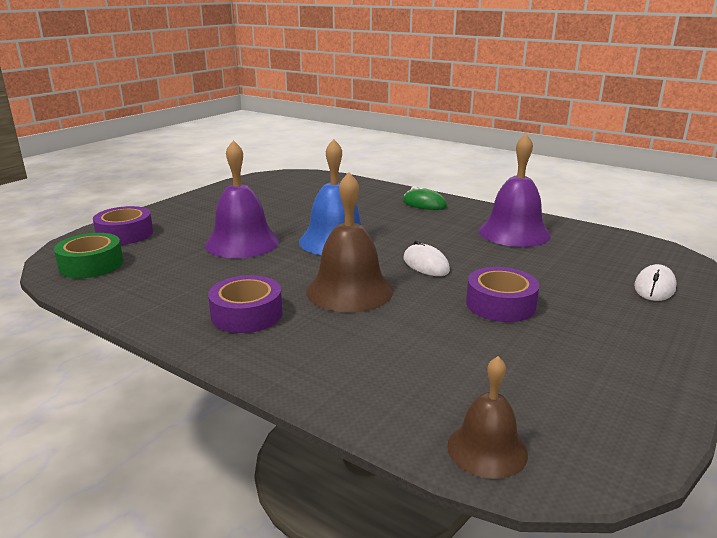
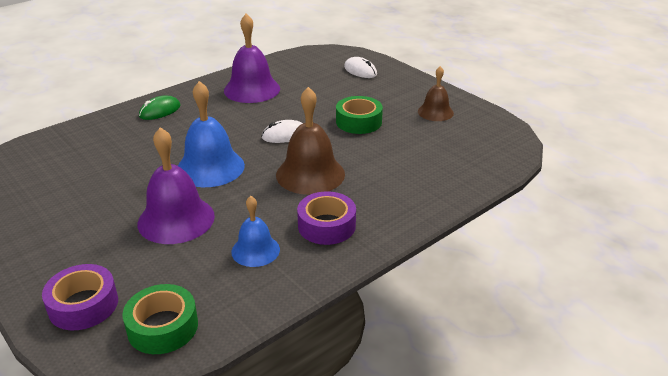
camera: 75 degrees left, 10 degrees up
brown bell [447,356,528,479] -> brown bell moved to [418,66,454,121]
purple tape [466,267,540,322] -> green tape [336,96,383,134]
none -> blue bell [231,196,280,267]

